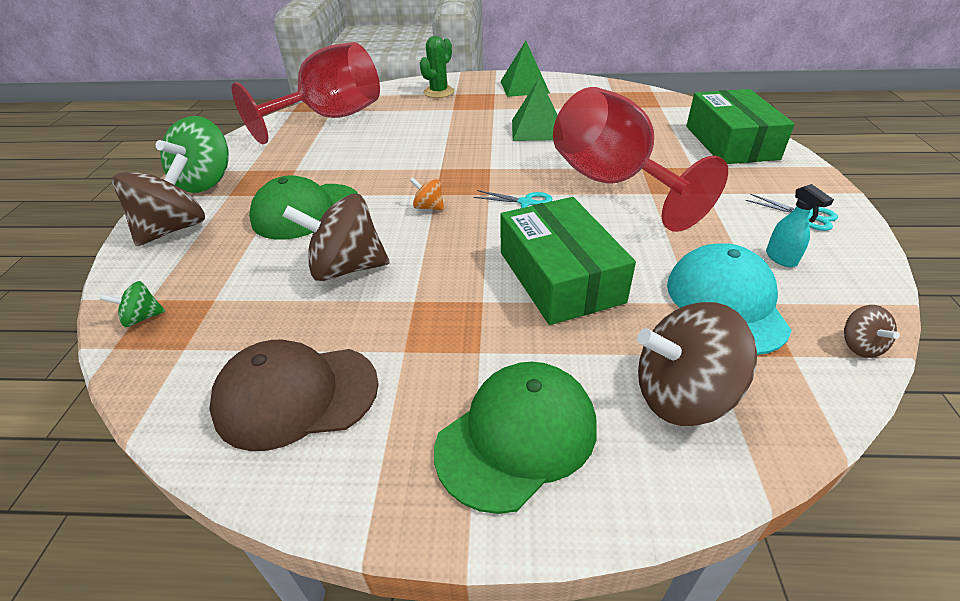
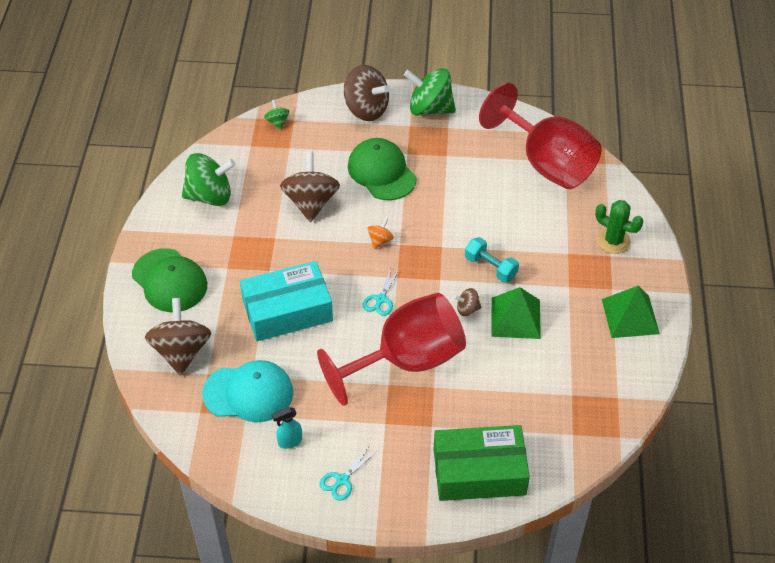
camera: 90 degrees right, 10 degrees up
brown cap [209,340,379,451] -> green spinning top [182,153,236,206]
green box [501,197,636,325] -> turquoise box [240,261,333,341]
brown spinning top [844,305,900,358] -> brown spinning top moved to [454,288,481,316]
none -> turquoise dumbbell [465,237,519,283]

